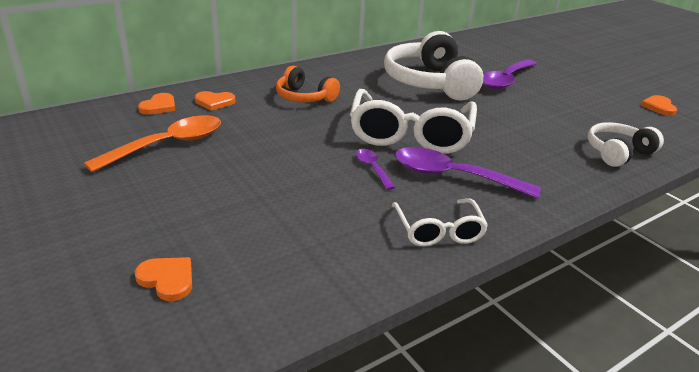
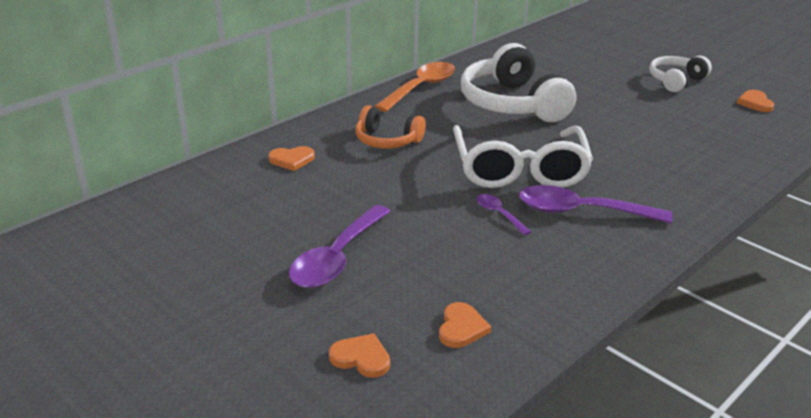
camera: 10 degrees left, 0 degrees up
orange spoon [84,115,221,172] -> orange spoon moved to [374,62,455,112]
orange heart [138,93,176,115] -> orange heart moved to [439,302,491,348]
white glasses [392,198,488,246] -> none
purple spoon [483,59,537,90] -> purple spoon moved to [289,205,391,288]
white headphones [588,122,664,167] -> white headphones moved to [649,56,712,92]

